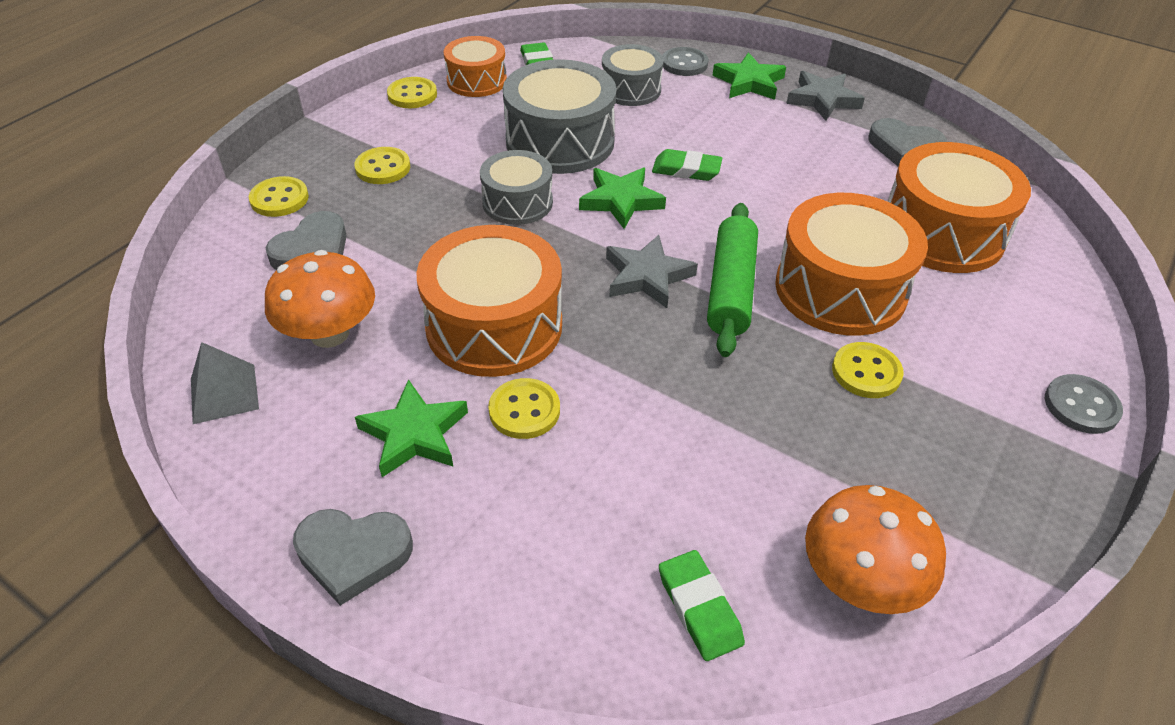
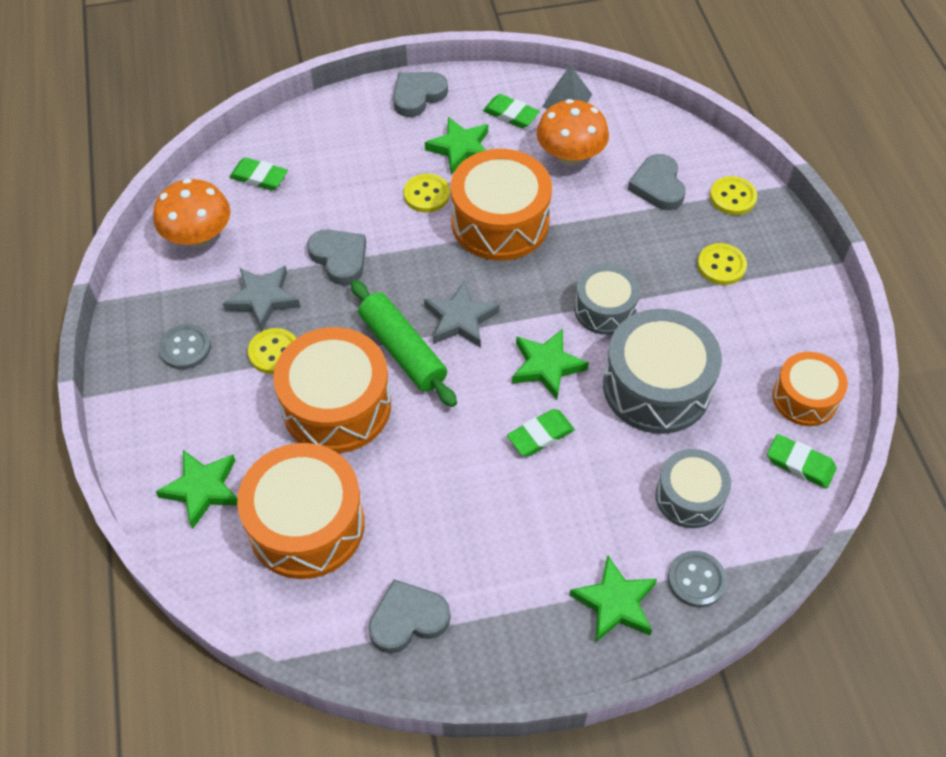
camera: 135 degrees right, 10 degrees up
yellow button [387,77,437,108] -> none
grey star [786,71,865,121] -> grey star moved to [223,265,300,331]
grey button [1045,374,1123,434] -> grey button moved to [158,324,211,369]
none -> green star [155,450,238,529]
none -> grey heart [307,230,366,285]
none -> green eraser [483,94,540,128]

